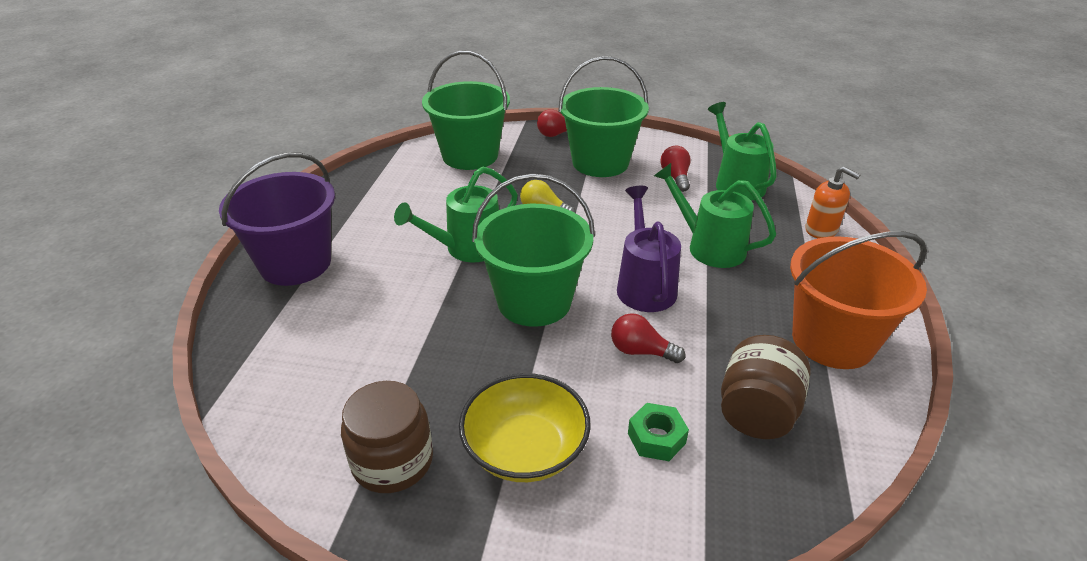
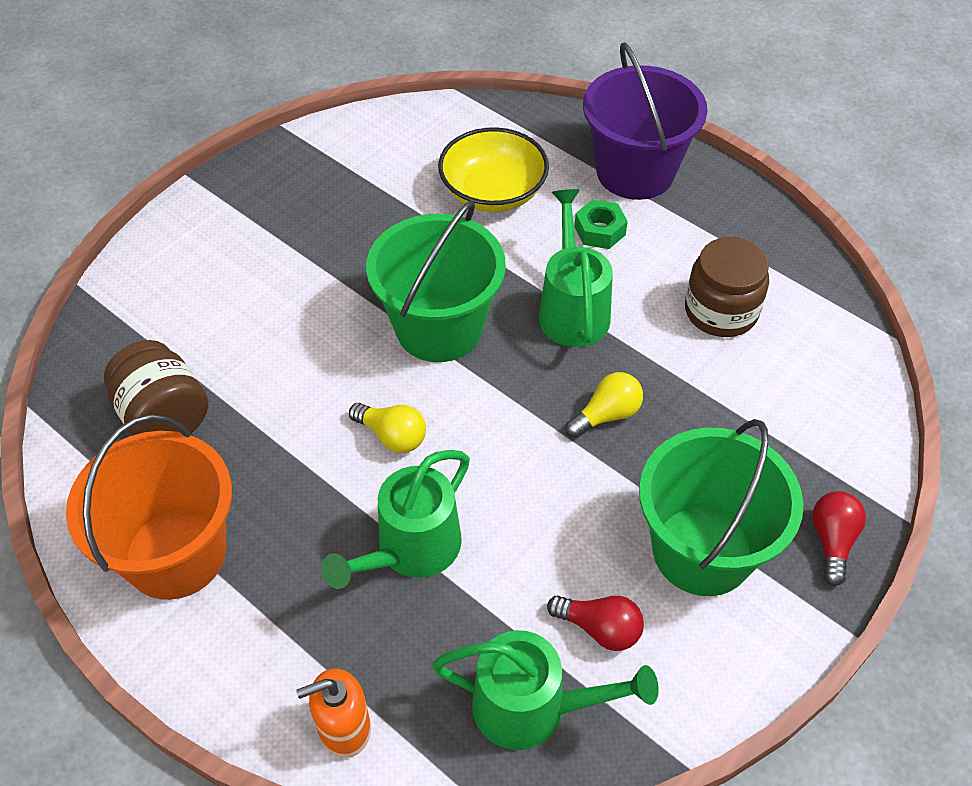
camera: 120 degrees right, 15 degrees up
brown jar [341,381,433,493] -> brown jar moved to [685,237,769,337]
green bucket [422,51,510,170] -> none
yellow bowl [459,373,591,482] -> yellow bowl moved to [438,127,549,212]
red light bulb [611,313,685,363] -> none
purple watering can [617,186,681,312] -> yellow light bulb [349,403,426,453]
green nut [628,403,689,461] -> green nut moved to [574,199,628,249]
green watering can [654,163,776,268] -> green watering can turned 150 degrees clockwise [321,450,470,589]

